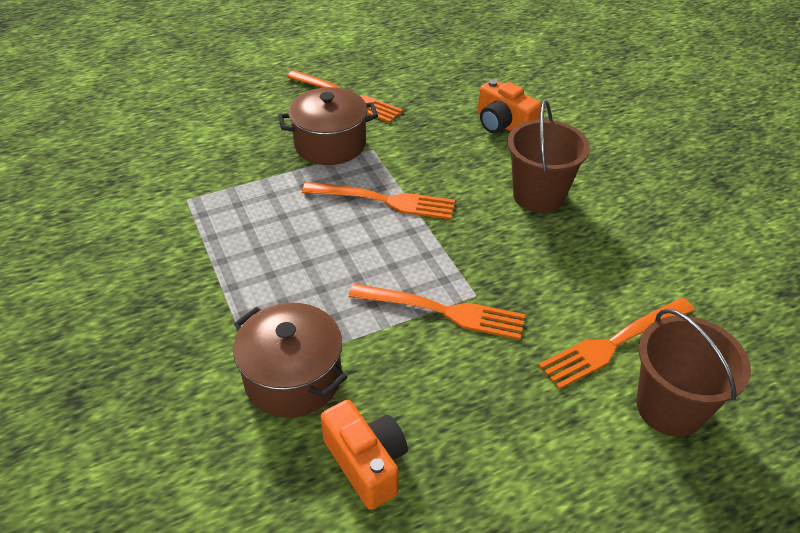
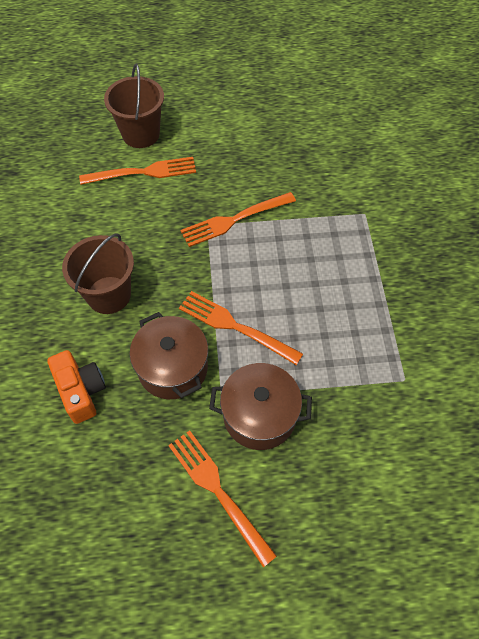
camera: 160 degrees left, 15 degrees up
brown pot [233,303,347,418] -> brown pot moved to [130,312,208,399]
orange camera [321,400,408,510] -> none
orange fork [349,283,525,340] -> orange fork turned 60 degrees counterclockwise [180,192,296,247]

